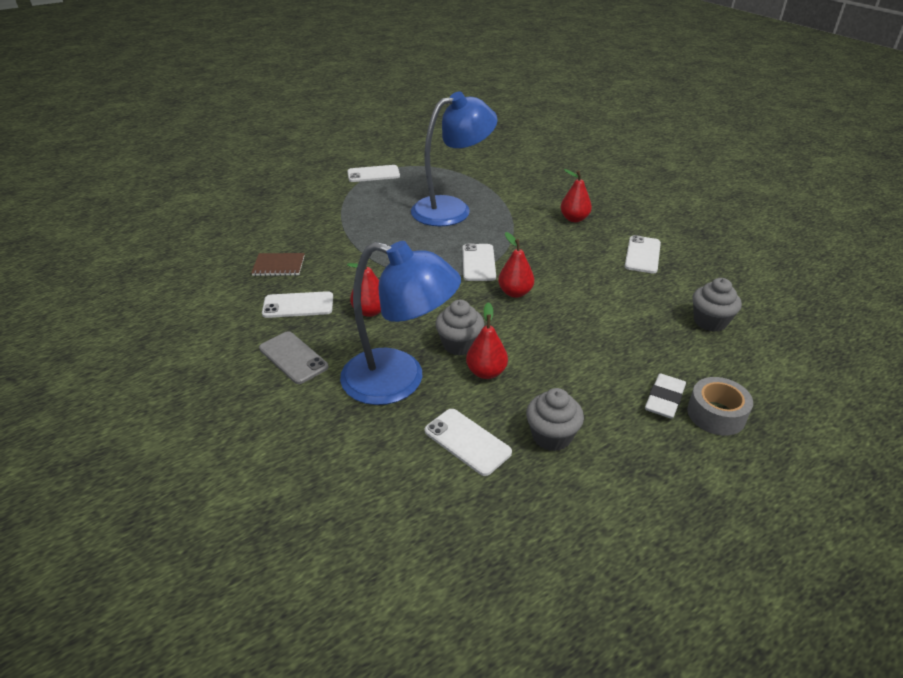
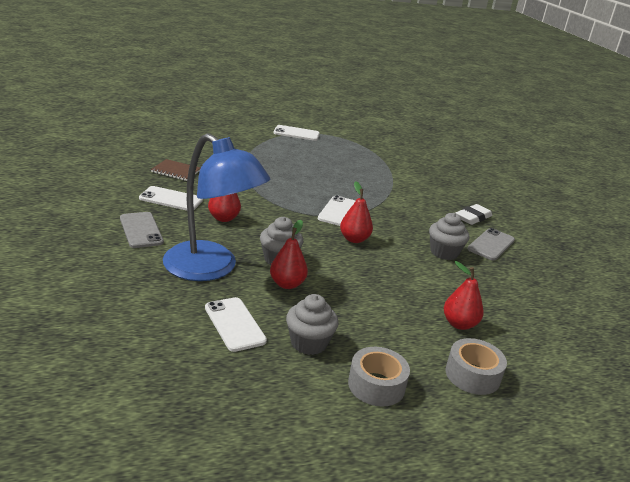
camera: 15 degrees right, 10 degrees down
blue lamp [411,92,498,226] -> none
red pear [560,169,592,222] -> red pear moved to [444,261,484,330]
white phone [625,235,661,273] -> grey phone [467,228,515,260]
white eraser [645,373,686,419] -> white eraser moved to [456,204,492,225]
grey cupcake [693,278,742,332] -> grey cupcake moved to [429,213,469,260]
none -> grey tape [348,347,410,406]

